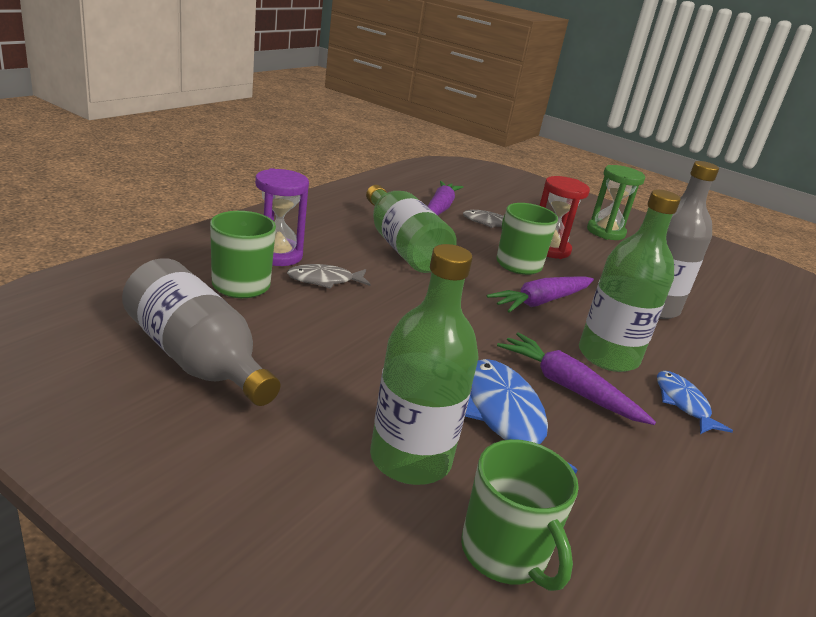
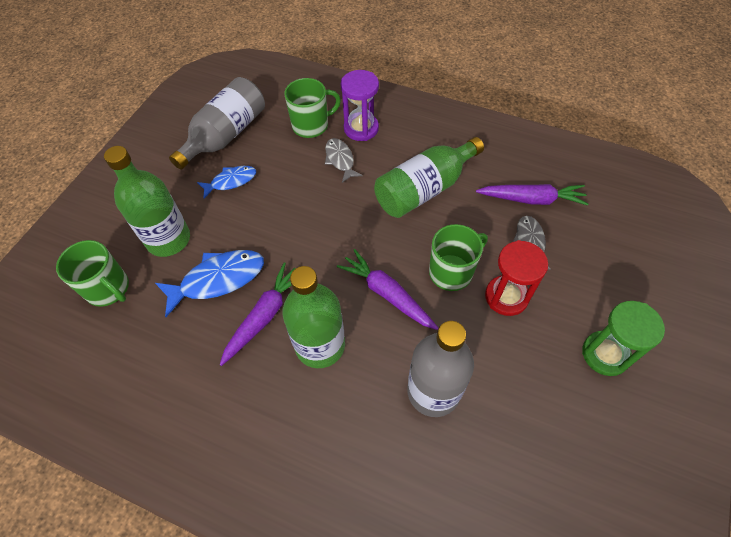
camera: 85 degrees right, 30 degrees up
green mug [461,439,579,591] -> green mug turned 105 degrees counterclockwise [56,240,129,307]
blue fish [657,371,733,434] -> blue fish moved to [197,166,256,199]

